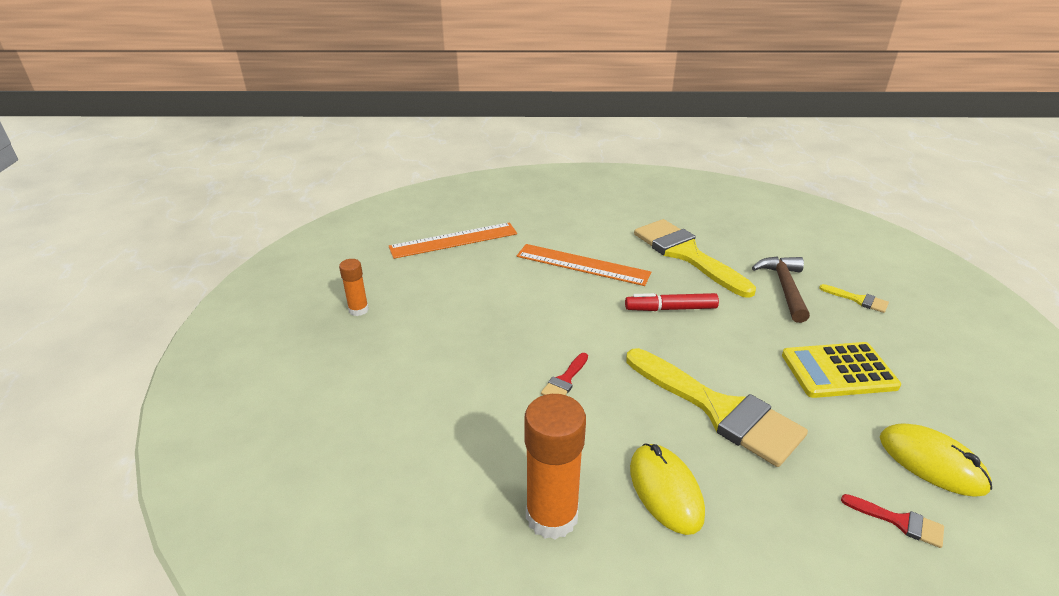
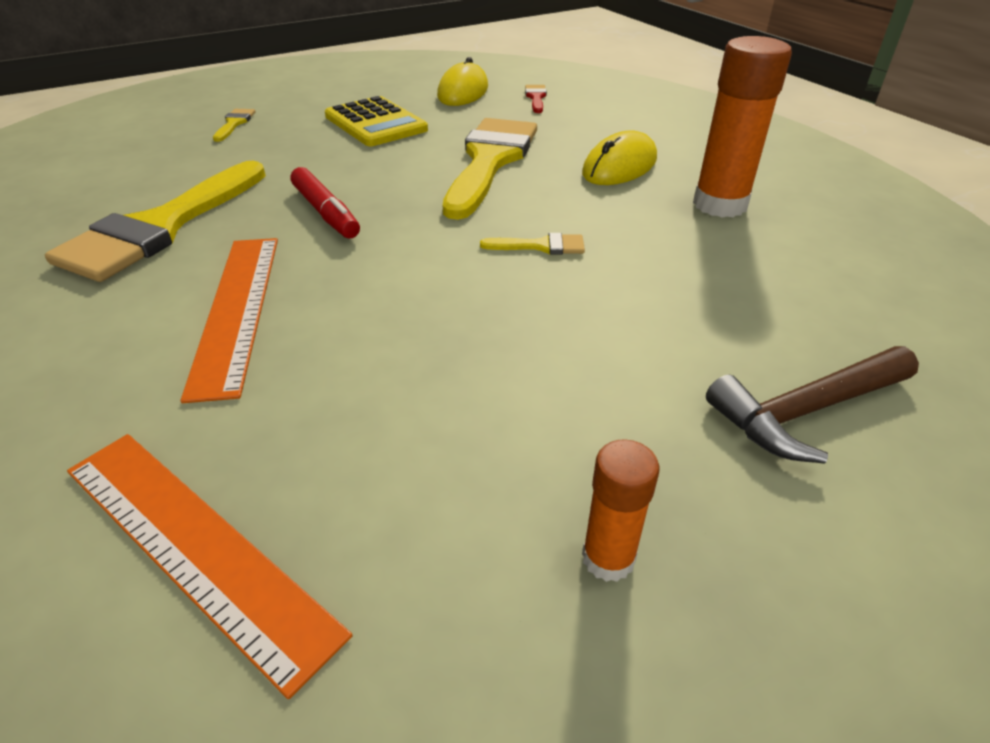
camera: 120 degrees left, 5 degrees up
red brush [541,353,588,395] -> yellow brush [480,233,585,255]
brown hammer [752,256,810,323] -> brown hammer moved to [706,346,919,464]

